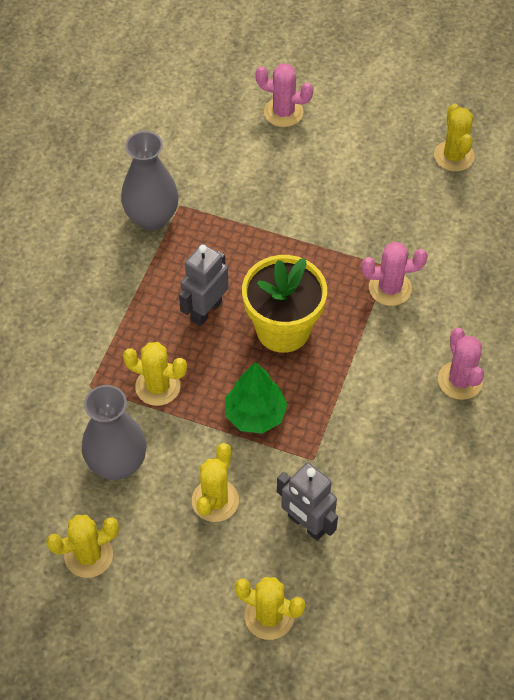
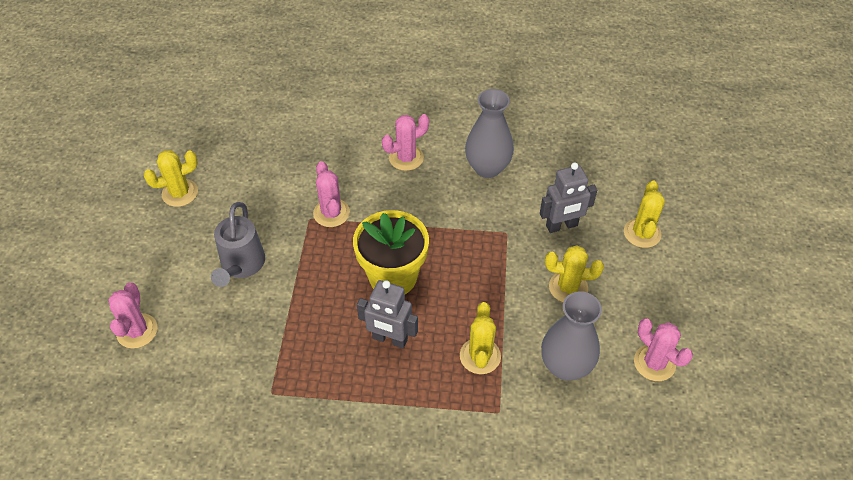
camera: 105 degrees left, 5 degrees down
yellow cactus [46,515,119,578] -> pink cactus [634,319,693,381]
grey vase [121,131,179,231] -> grey vase moved to [465,89,514,178]
green tree [225,362,287,434] -> none
grey robot [277,462,338,541] -> grey robot turned 45 degrees clockwise [540,162,597,233]
none -> grey watering can [211,202,265,287]

